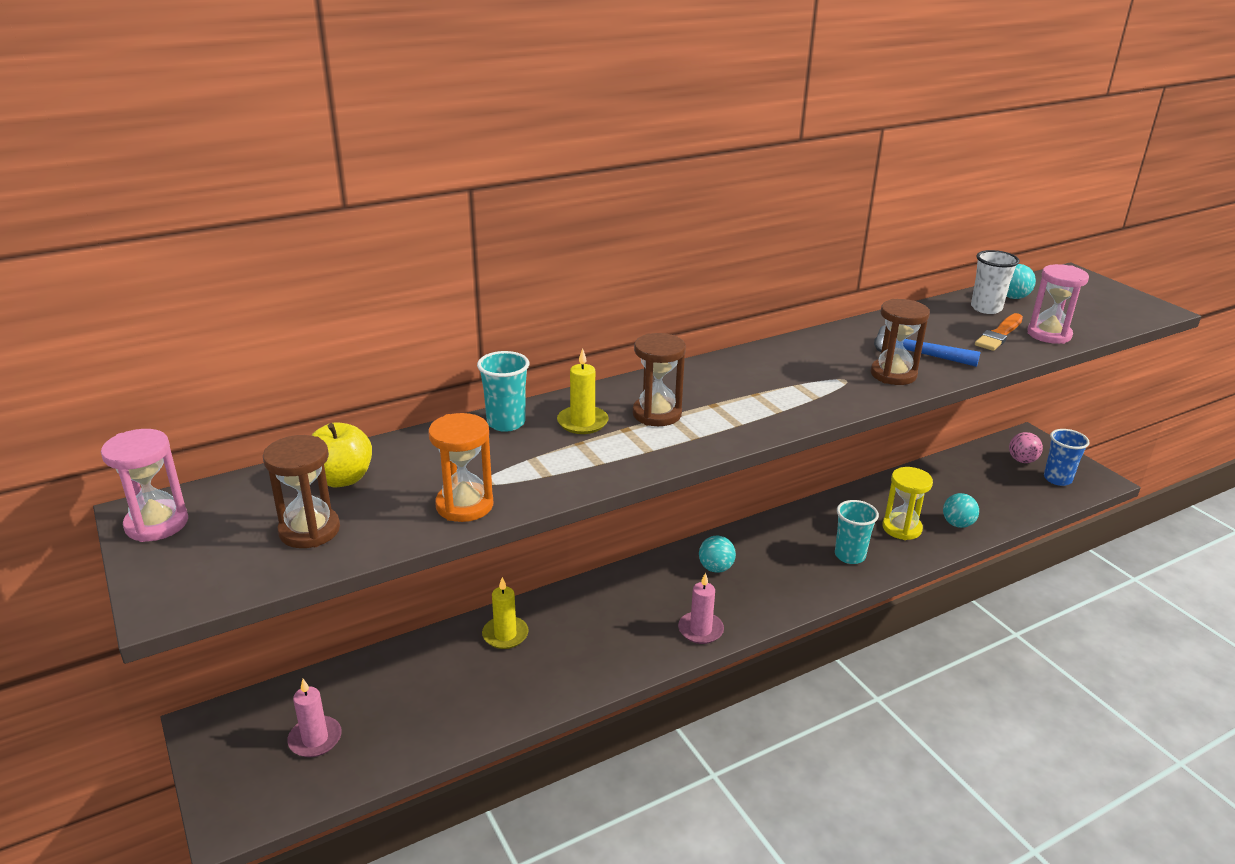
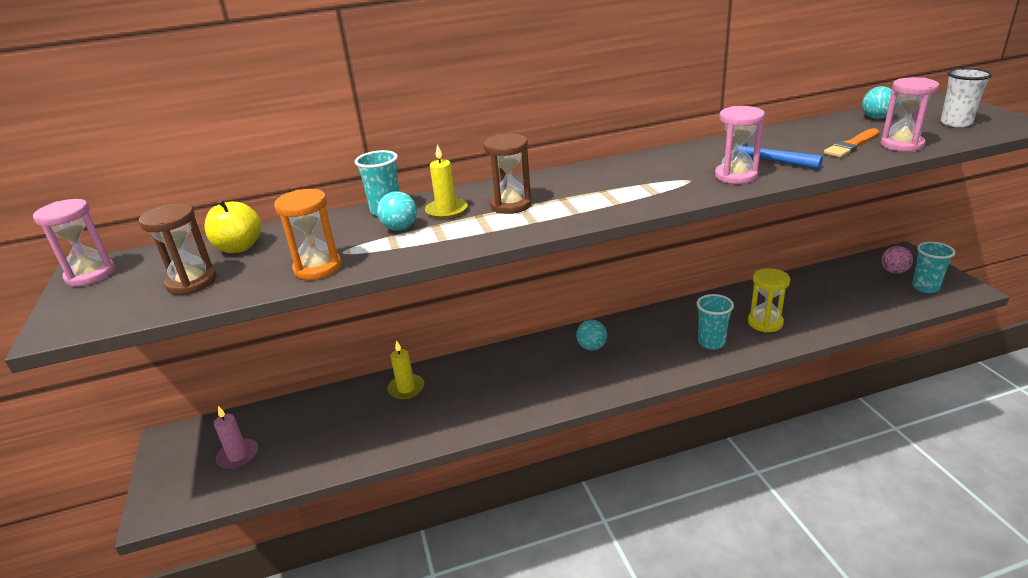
camera: 15 degrees right, 0 degrees up
pink candle [678,572,724,644] -> none
brown hourglass [871,299,930,385] -> pink hourglass [715,106,765,184]
turquoise ball [943,493,979,528] -> turquoise ball moved to [377,191,417,231]
white cup [971,250,1019,314] -> white cup moved to [941,68,992,127]
blue cup [1044,429,1090,486] -> turquoise cup [912,242,955,293]

